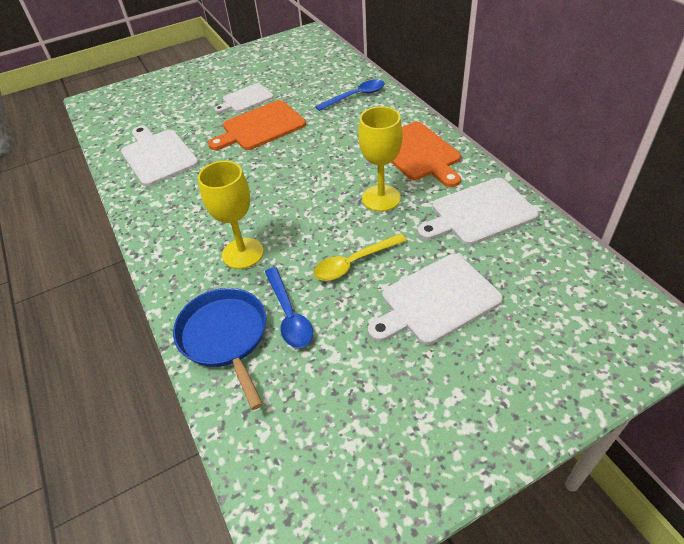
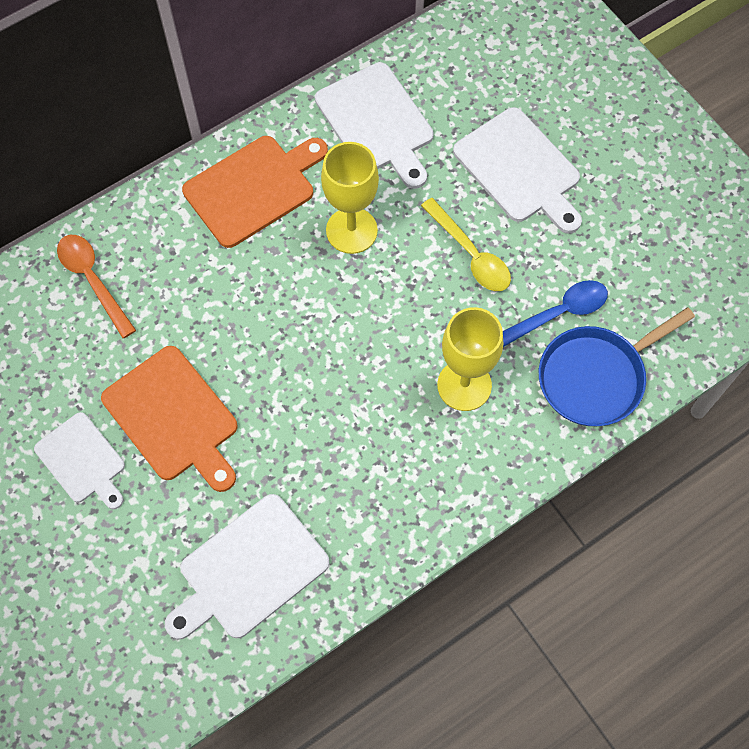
camera: 100 degrees left, 20 degrees up
blue spoon [315,80,384,111] -> orange spoon [57,235,136,338]

